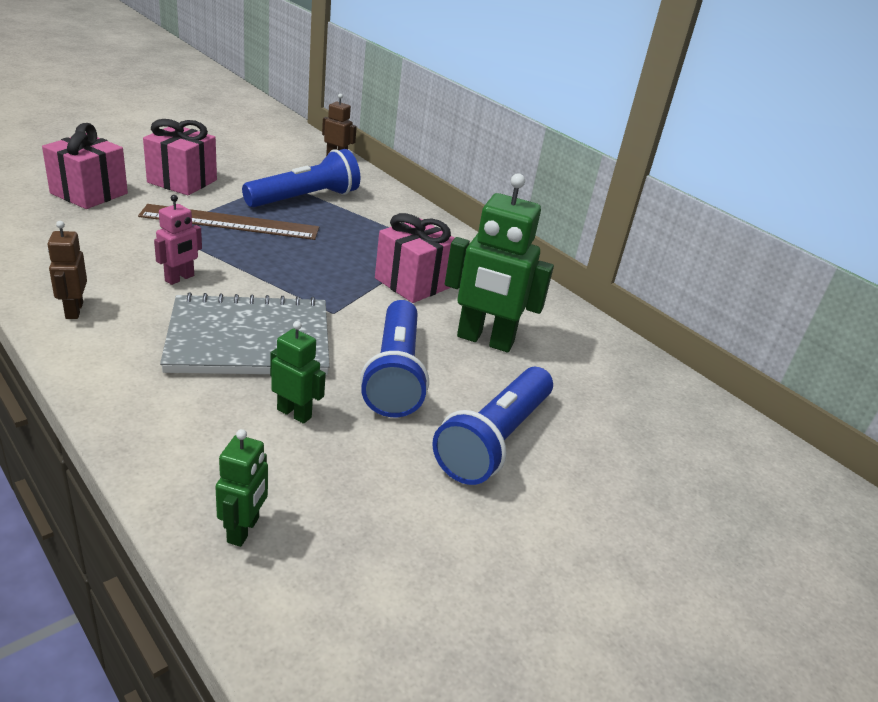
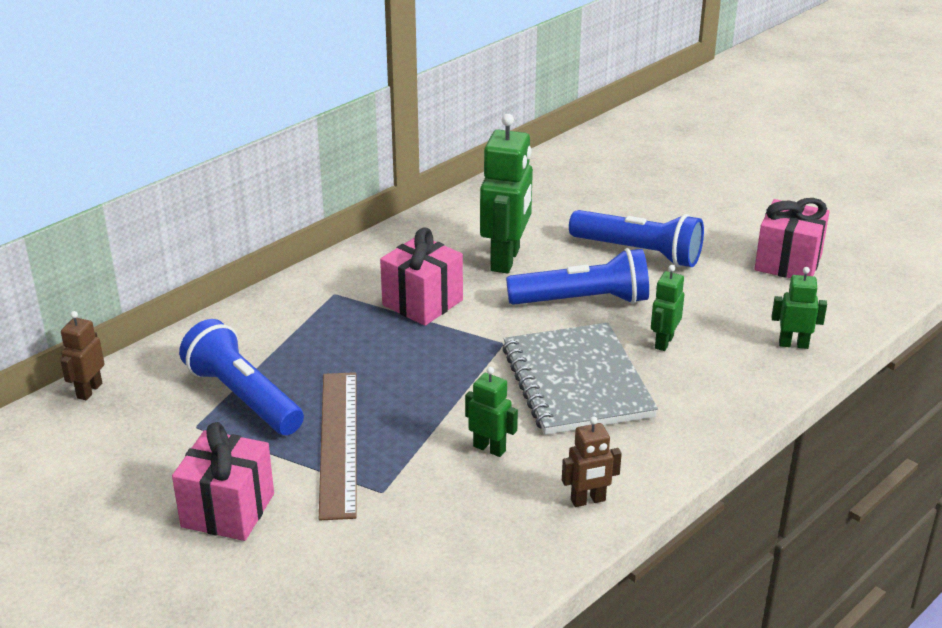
camera: 90 degrees left, 0 degrees up
pink gift [42,123,128,209] -> pink gift moved to [754,198,830,278]
pink robot [154,195,202,285] -> green robot [465,367,518,457]

